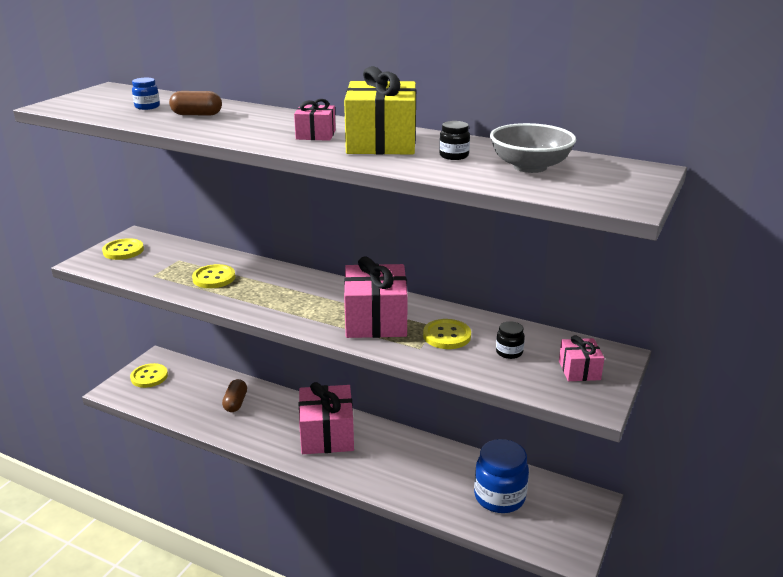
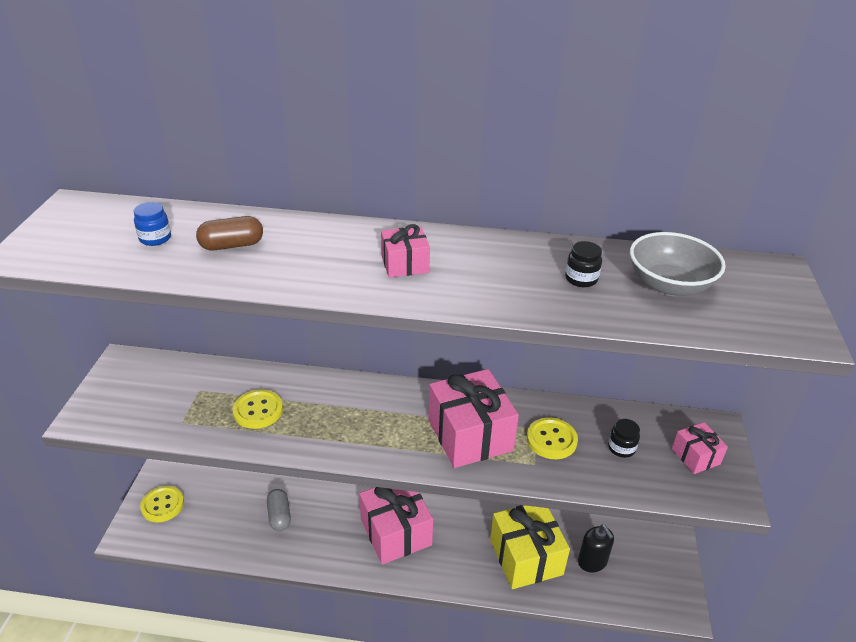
camera: 20 degrees left, 10 degrees up
yellow button [102,238,144,260] -> none
brown capsule [222,379,247,412] -> grey capsule [267,489,291,531]
yellow gift [344,66,416,154] -> yellow gift moved to [490,505,570,589]
blue jar [474,439,529,513] -> black soap dispenser [578,525,614,573]

